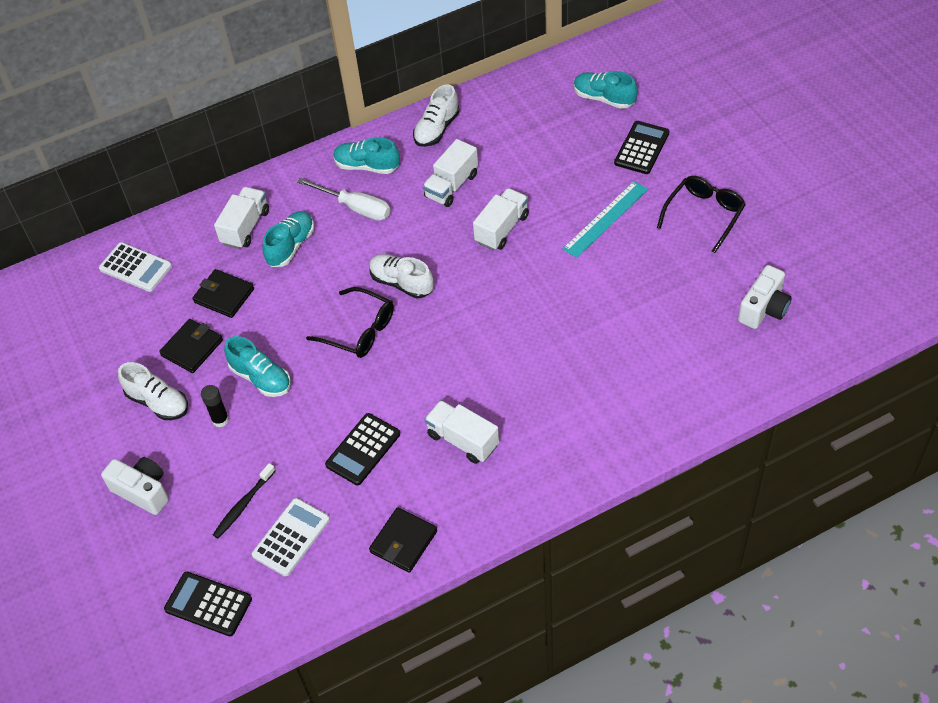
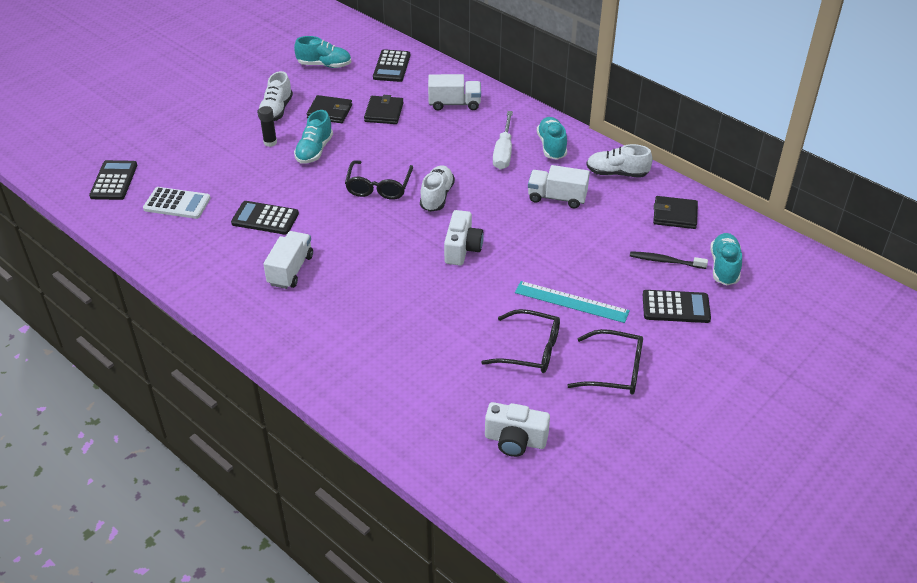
camera: 65 degrees right, 10 degrees down
white calculator [99,242,172,292] -> black calculator [373,49,410,82]
white camera [101,457,169,515] -> white camera moved to [444,210,484,265]
black toothbrush [213,463,276,538] -> black toothbrush moved to [630,251,708,269]
turquoise shoe [262,211,314,267] -> turquoise shoe moved to [294,36,351,68]
black wallet [369,507,437,573] -> black wallet moved to [653,196,698,229]
white truck [473,188,529,250] -> none
none -> black glasses [481,309,560,373]

